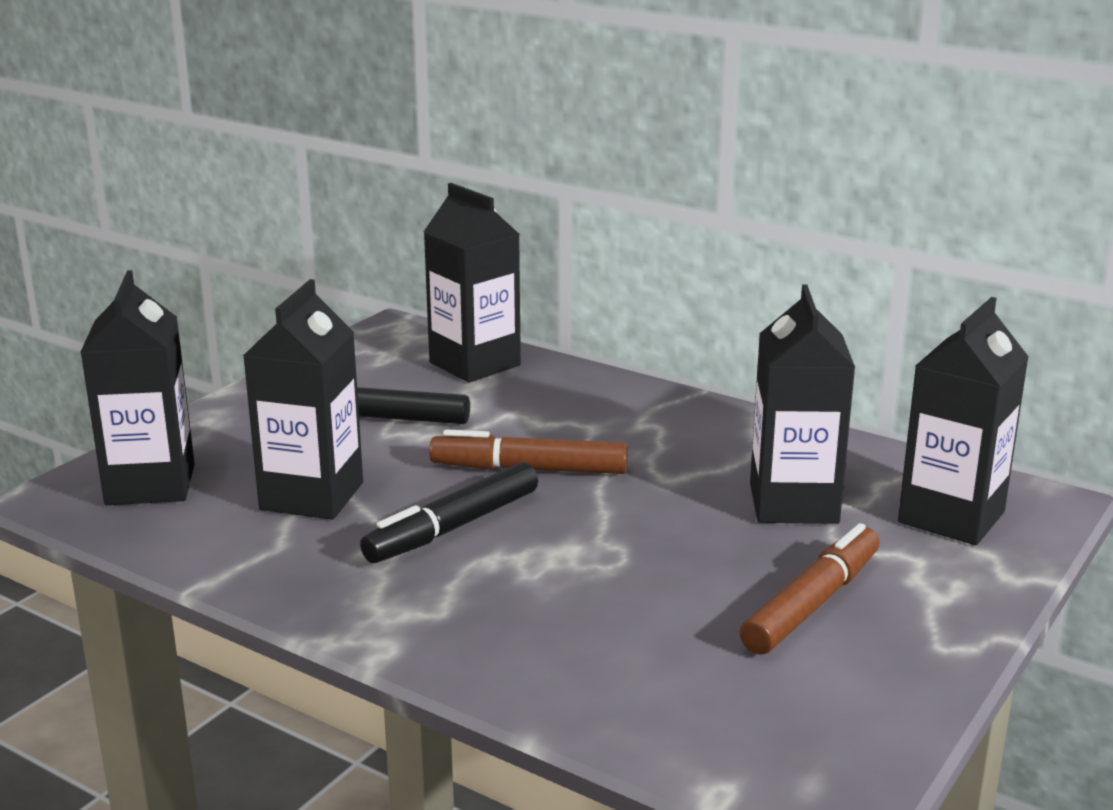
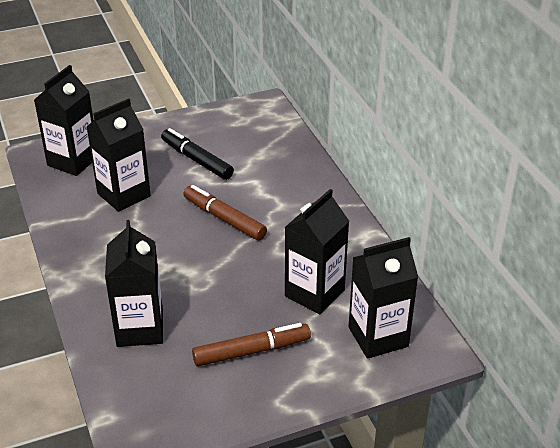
camera: 35 degrees right, 15 degrees up
black marker [360,462,538,563] -> none
black carton [424,183,521,383] -> black carton moved to [105,220,163,347]

